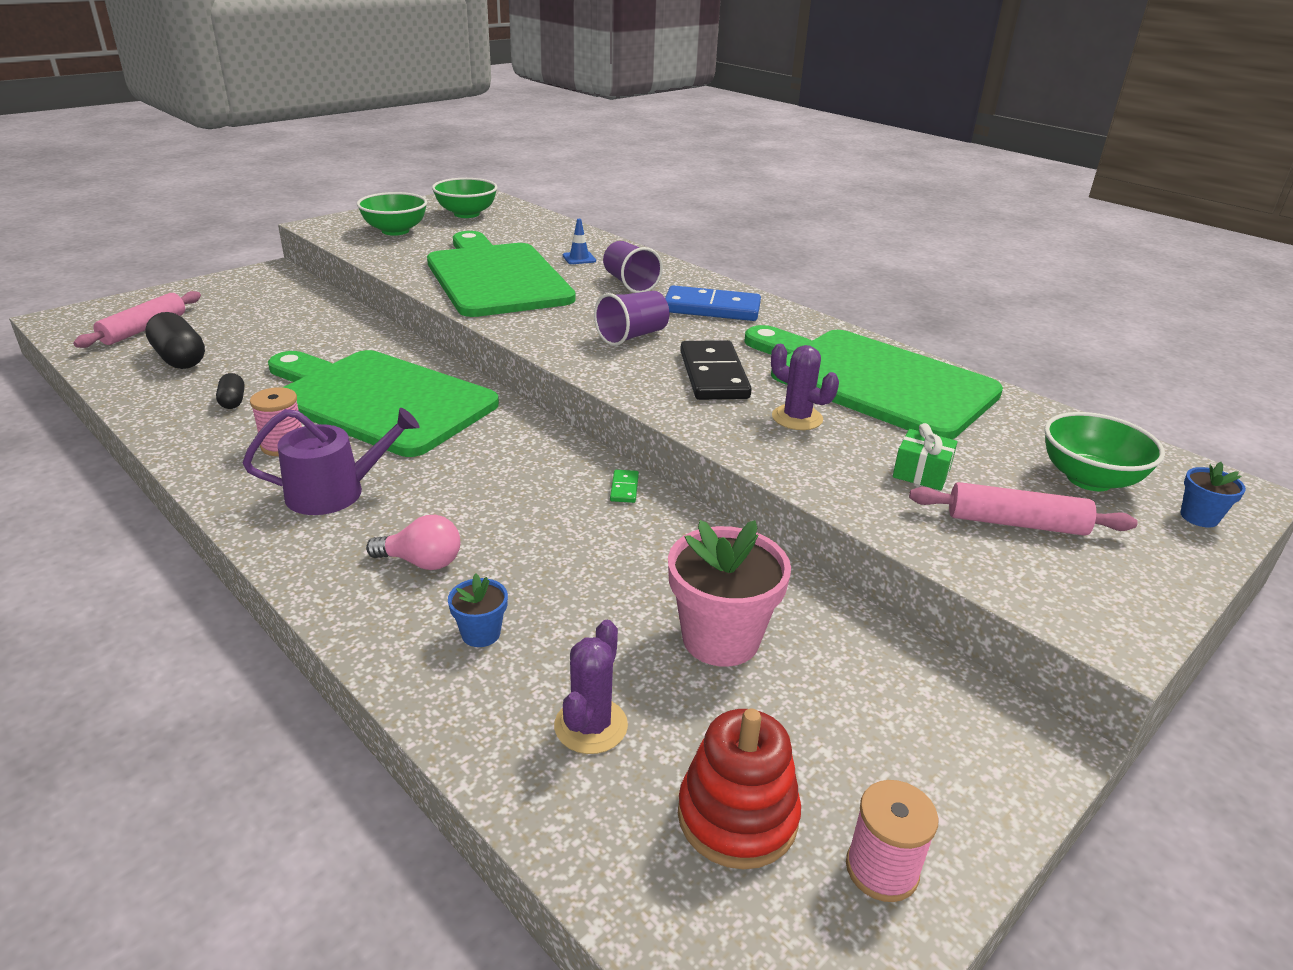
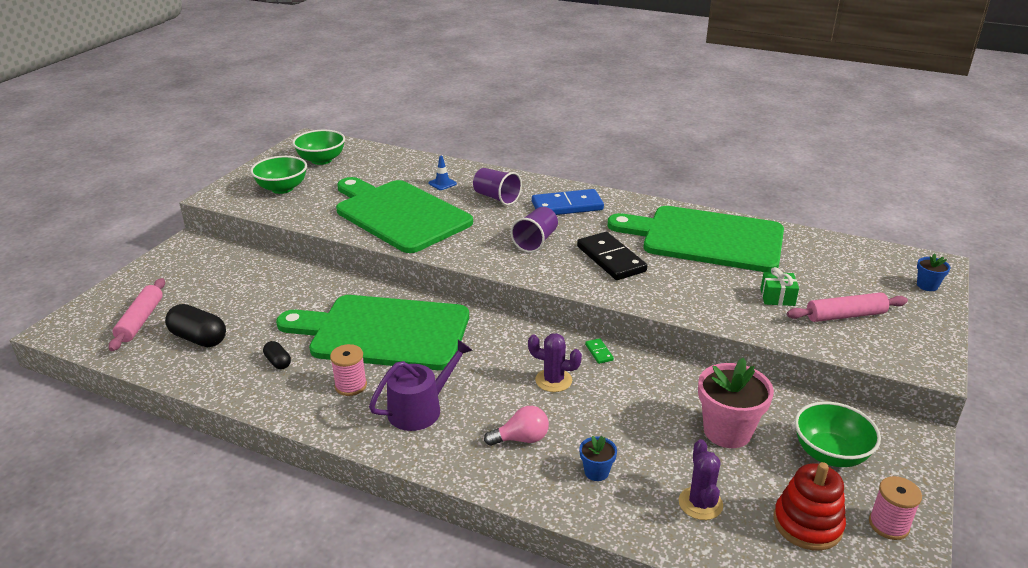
camera: 20 degrees left, 0 degrees up
purple cactus [771,344,839,430] -> purple cactus moved to [528,333,582,392]
green bowl [1044,412,1165,491] -> green bowl moved to [795,401,881,467]

